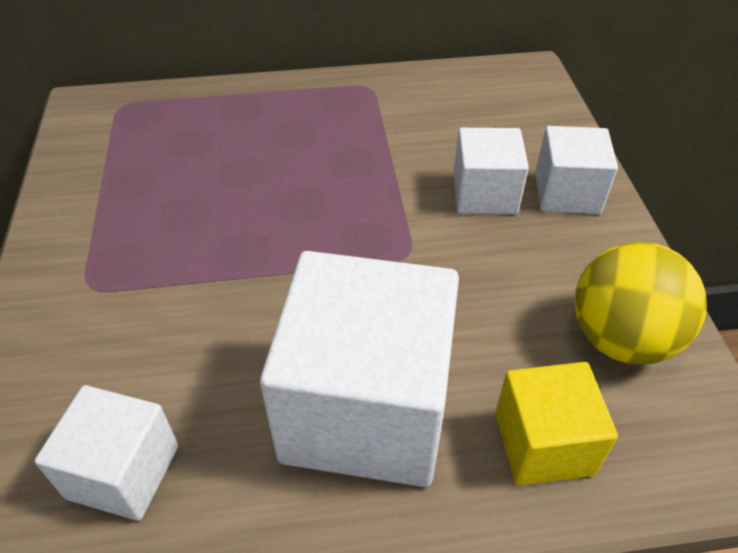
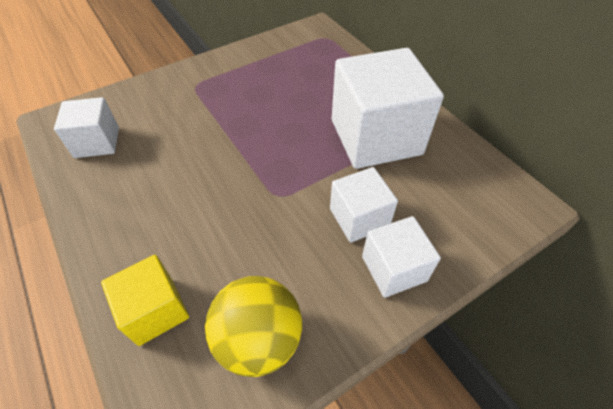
camera: 65 degrees right, 5 degrees up
white cube [260,251,459,487] -> white cube moved to [332,48,444,169]

